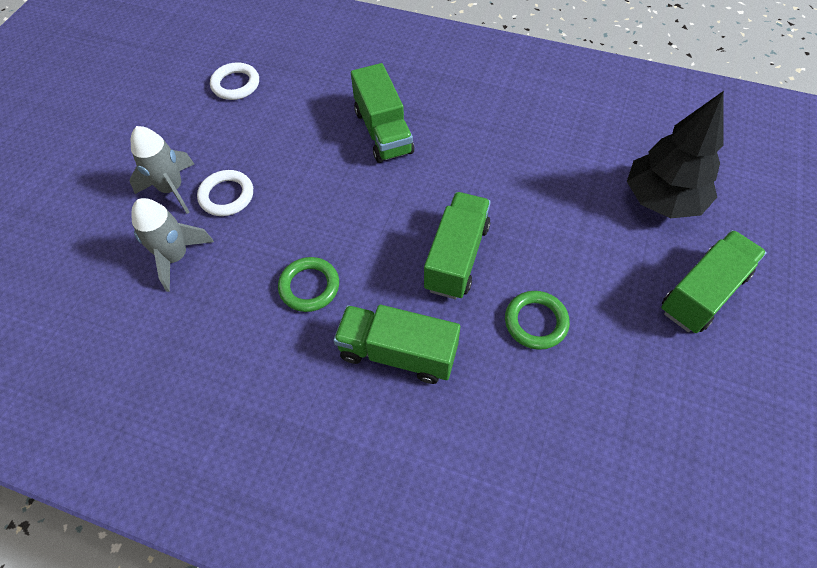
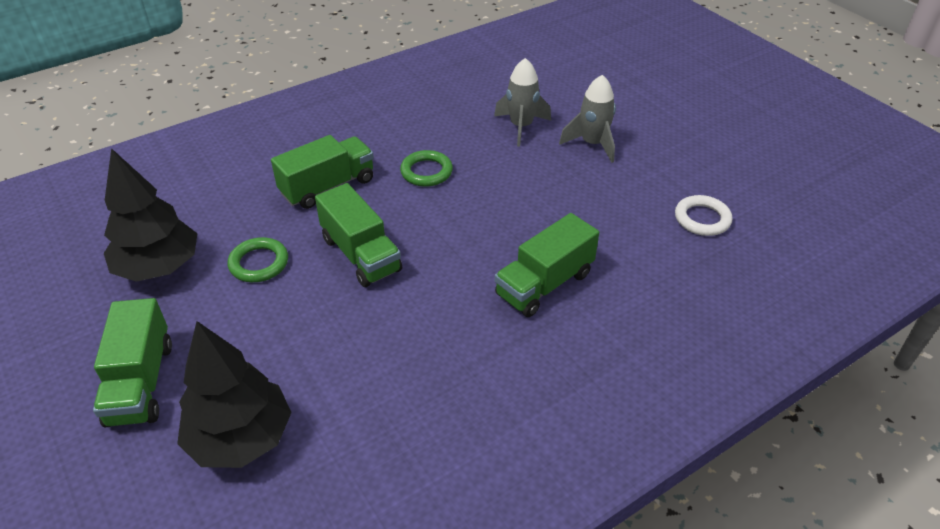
camera: 125 degrees right, 15 degrees down
white ring [197,170,253,216] -> none
green truck [351,63,414,163] -> green truck turned 60 degrees counterclockwise [495,213,599,317]
none -> black tree [104,148,197,282]

